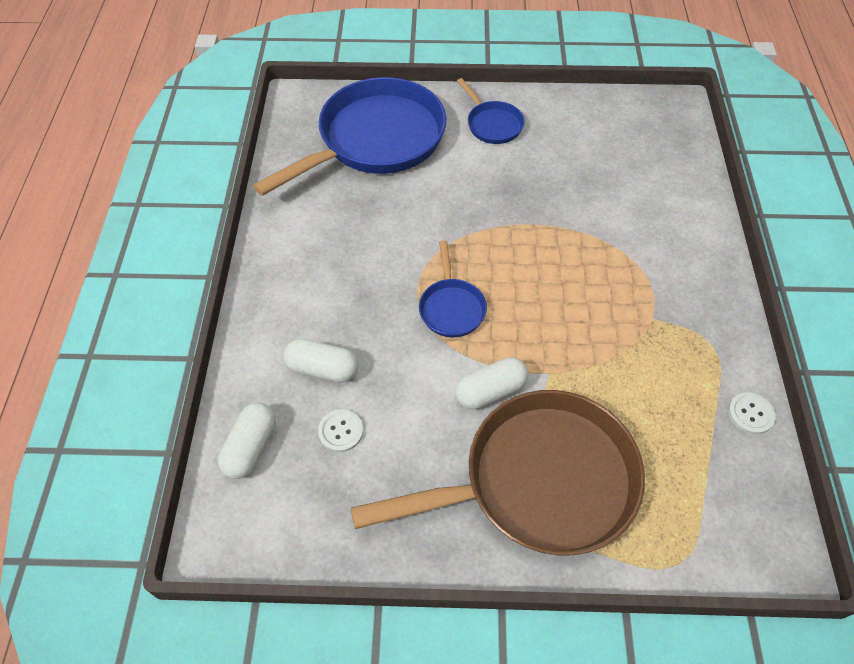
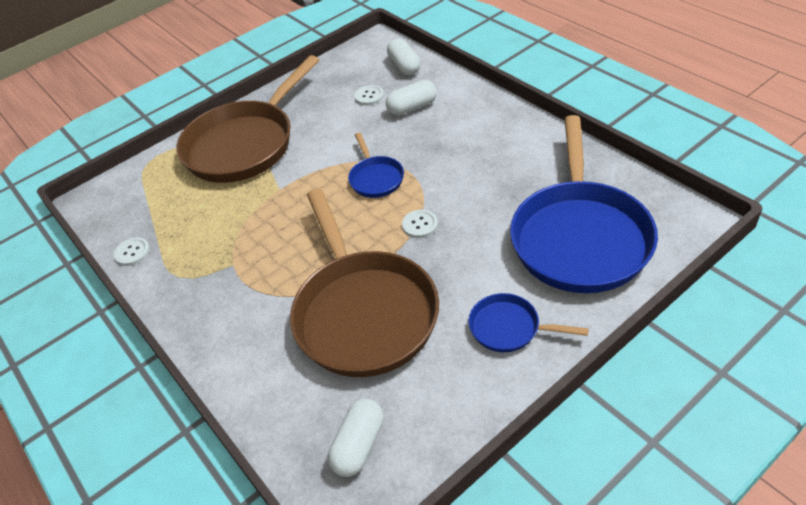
camera: 145 degrees right, 10 degrees down
blue pan [419,240,487,337] -> blue pan turned 150 degrees counterclockwise [348,133,404,198]
white capsule [455,357,528,409] -> white capsule moved to [328,399,383,477]
none -> brown pan [290,188,439,377]
none -> white button [402,210,438,238]

